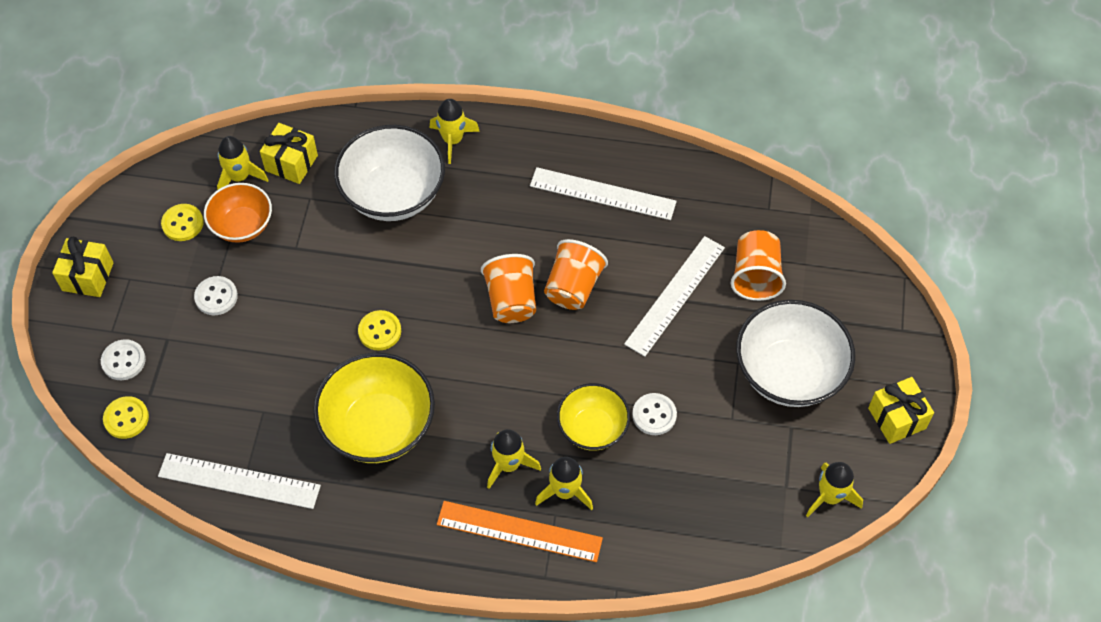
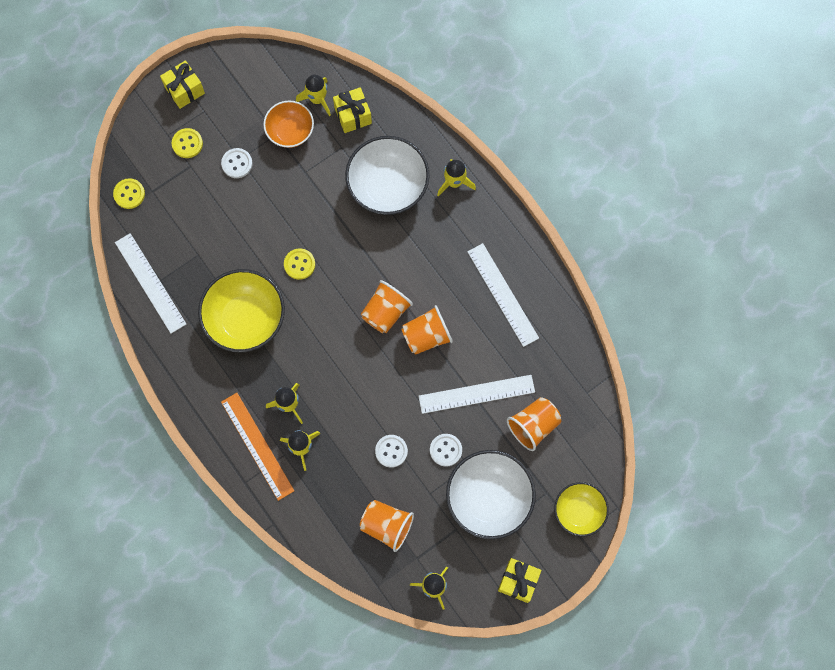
camera: 45 degrees right, 15 degrees up
white button [101,339,146,380] -> white button moved to [430,434,462,467]
yellow button [161,204,204,241] -> yellow button moved to [172,128,203,158]
yellow bowl [557,383,630,451] -> yellow bowl moved to [554,482,609,537]
none -> orange cup [360,500,414,552]

